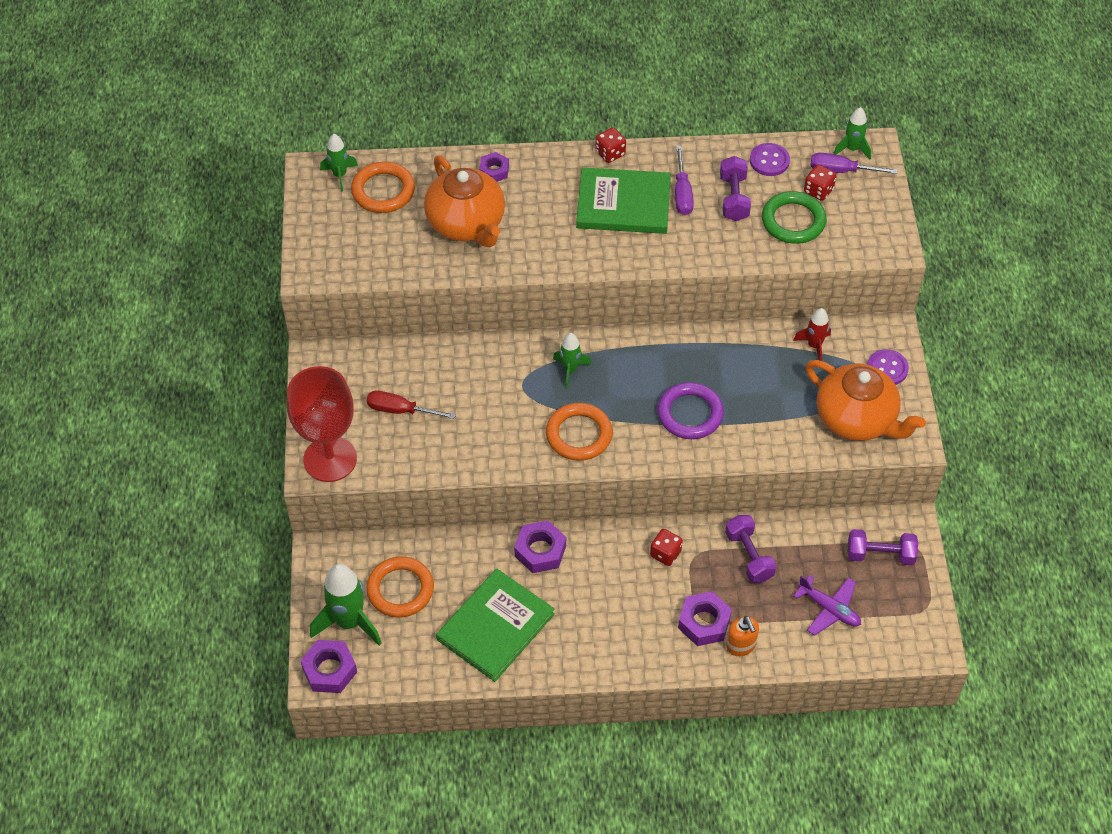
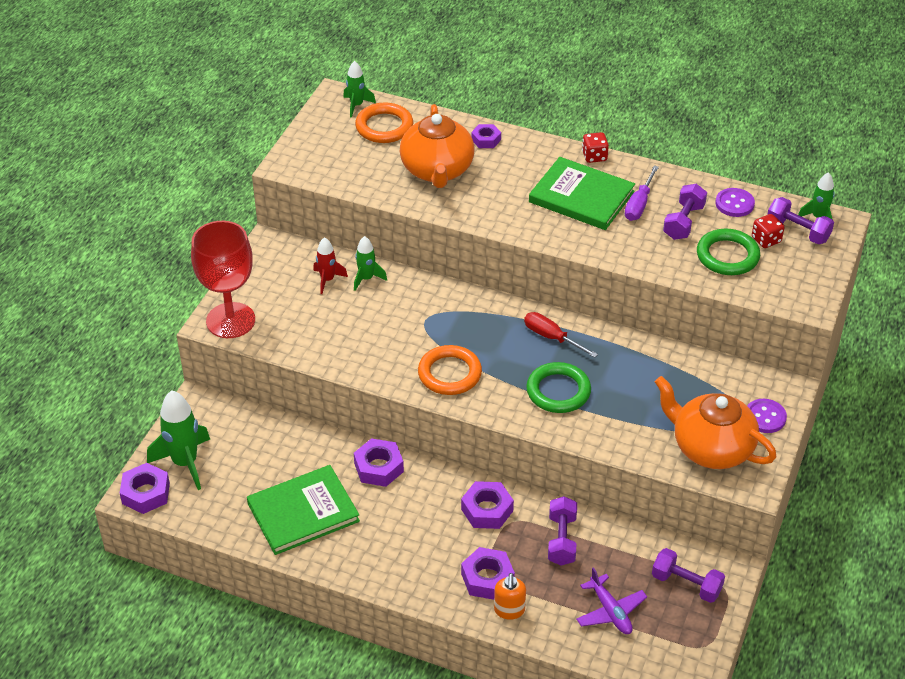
camera: 25 degrees right, 10 degrees down
red screwdriver [366,391,456,419] -> red screwdriver moved to [524,312,598,358]
orange ring [366,556,434,617] -> none
green rocket [553,333,591,388] -> green rocket moved to [354,236,387,291]
red dice [650,529,683,566] -> purple nut [461,481,514,529]
purple ring [657,382,724,439] -> green ring [526,362,591,413]
red rocket [793,308,831,361] -> red rocket moved to [313,237,348,294]
orange teapot [806,360,926,441] -> orange teapot turned 150 degrees clockwise [655,376,777,469]
purple screwdriver [810,153,898,174] -> purple dumbbell [767,197,834,244]

